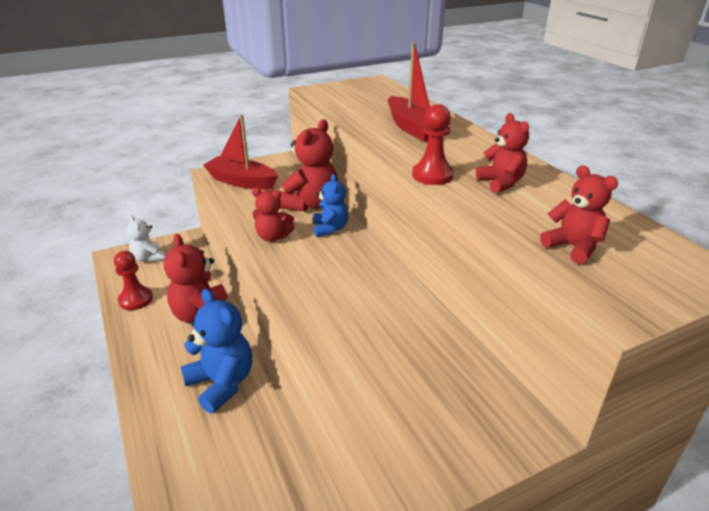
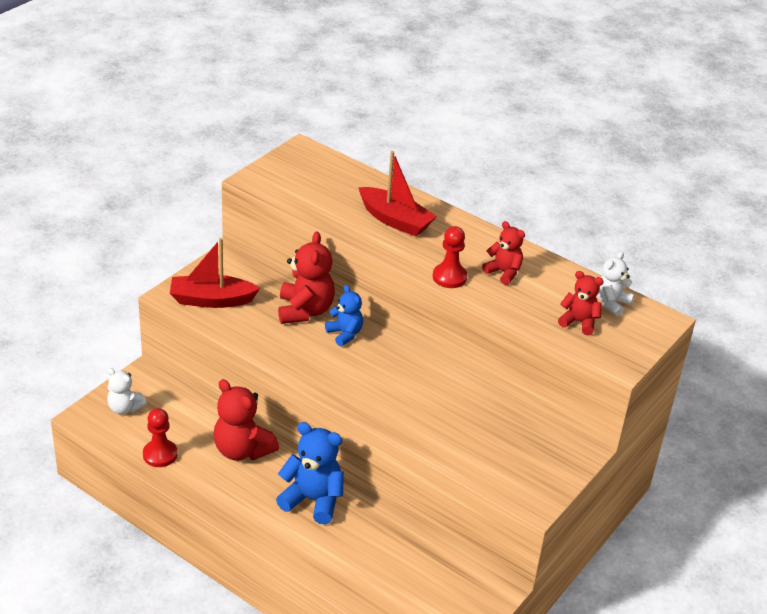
camera: 30 degrees left, 5 degrees up
red teddy bear [252,188,295,242] -> none
none -> white teddy bear [597,252,634,316]

